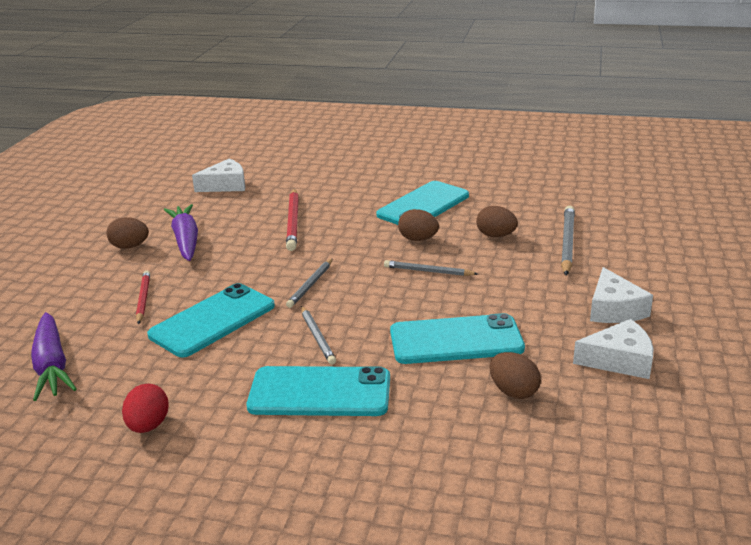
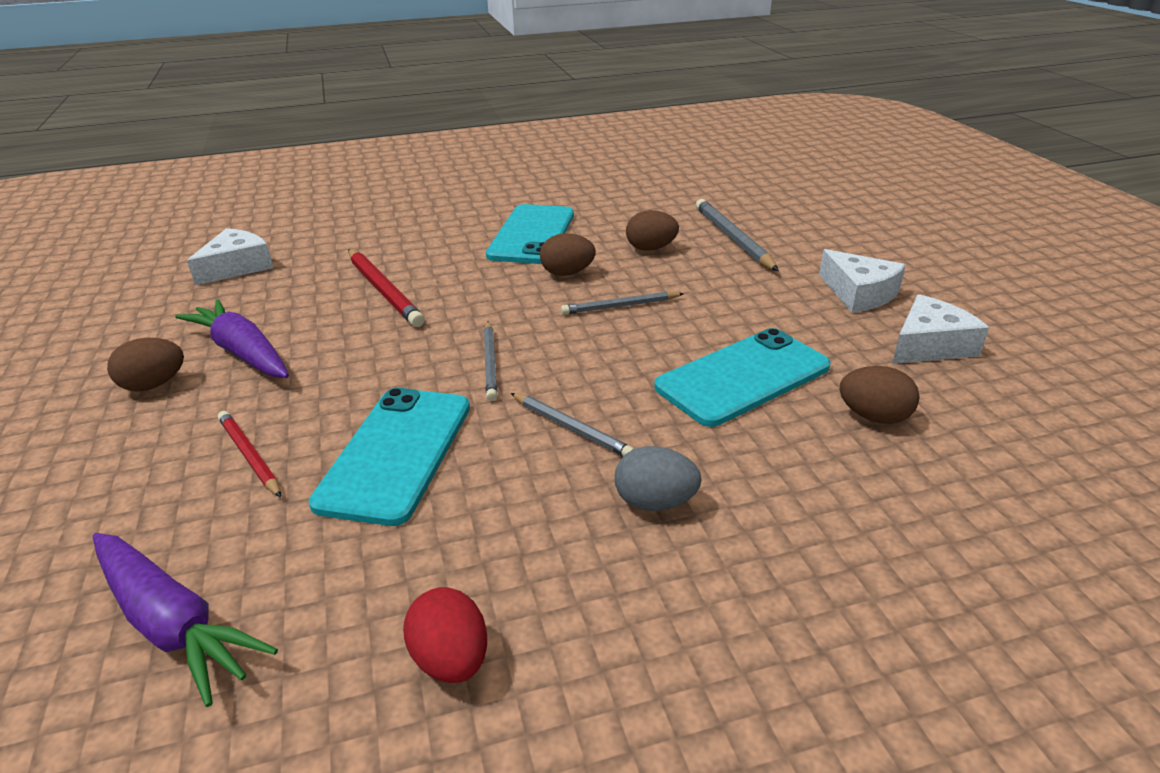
camera: 30 degrees left, 5 degrees up
turquoise phone [247,366,390,416] -> grey egg [615,446,702,511]

